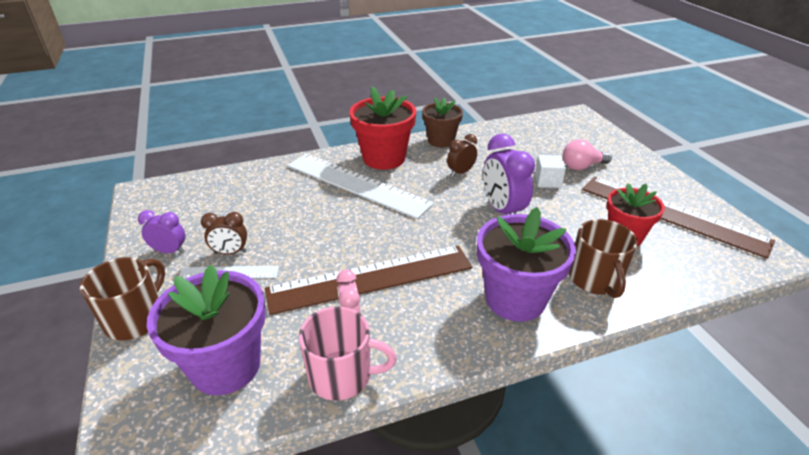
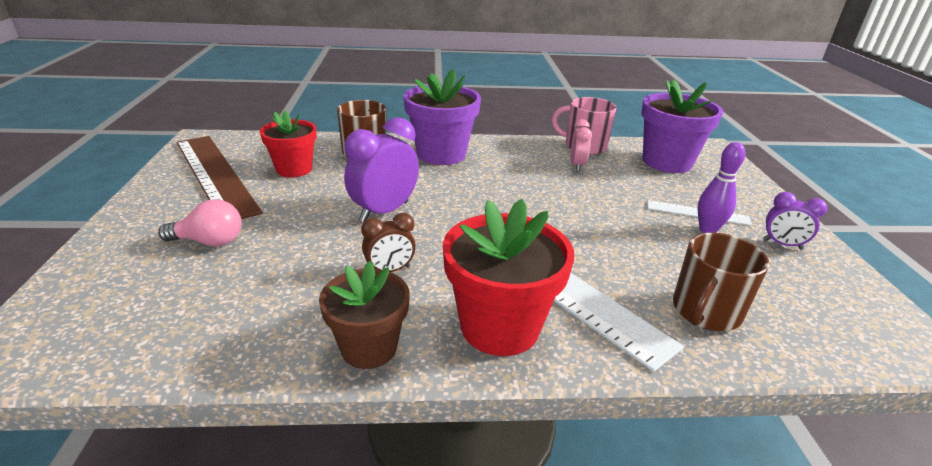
camera: 165 degrees left, 5 degrees down
brown mug [80,257,165,341] -> brown mug moved to [673,233,770,331]
brown clock [201,212,247,255] -> purple bowling pin [698,142,746,233]
brown ruler [265,245,472,315] -> none
purple clock [483,134,535,214] -> purple clock turned 135 degrees counterclockwise [344,117,419,222]
white cube [535,155,566,188] -> none

